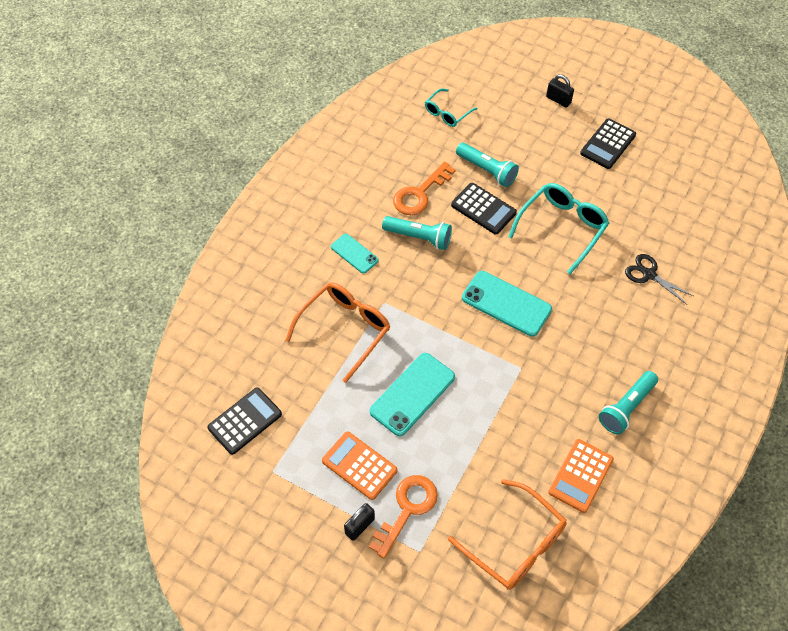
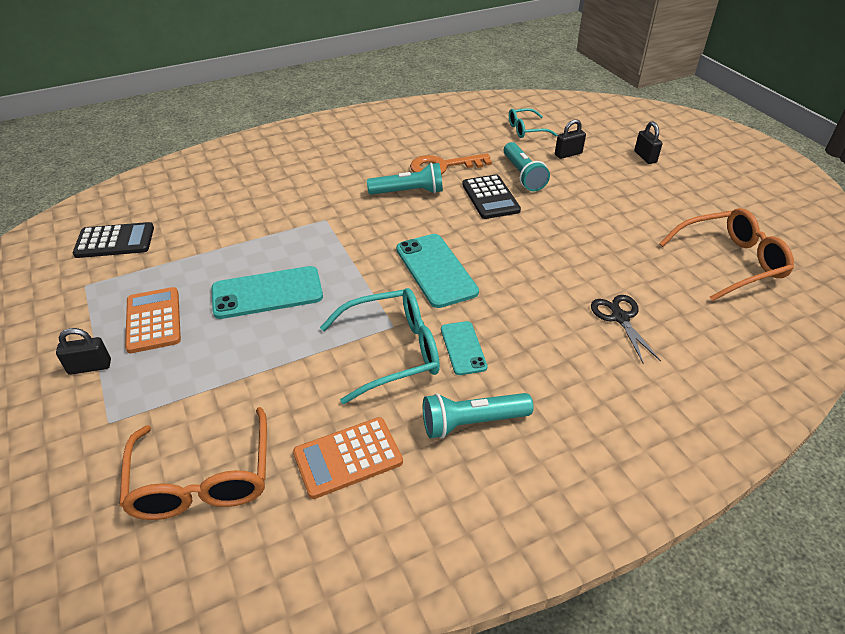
camera: 35 degrees right, 15 degrees down
orange glasses [285,282,390,383] -> orange glasses moved to [659,208,794,301]
turquoise phone [331,234,379,274] -> turquoise phone moved to [441,321,488,375]
orange key [369,475,438,558] -> none
turquoise flashlight [382,216,452,250] -> turquoise flashlight turned 60 degrees counterclockwise [367,163,443,195]
turquoise glasses [508,183,609,274] -> turquoise glasses moved to [320,288,440,404]
black calculator [580,118,636,169] -> none
none -> black padlock [555,119,586,159]

